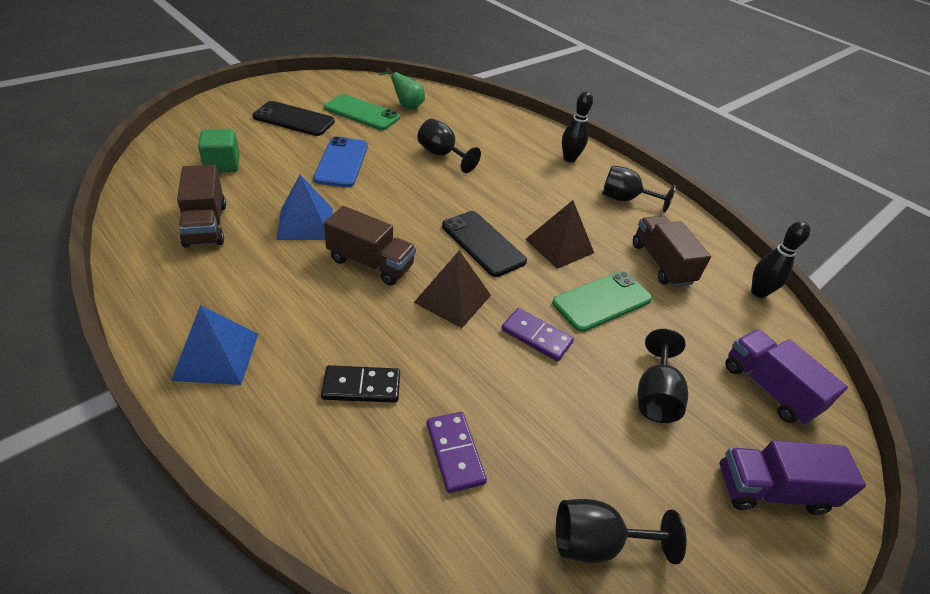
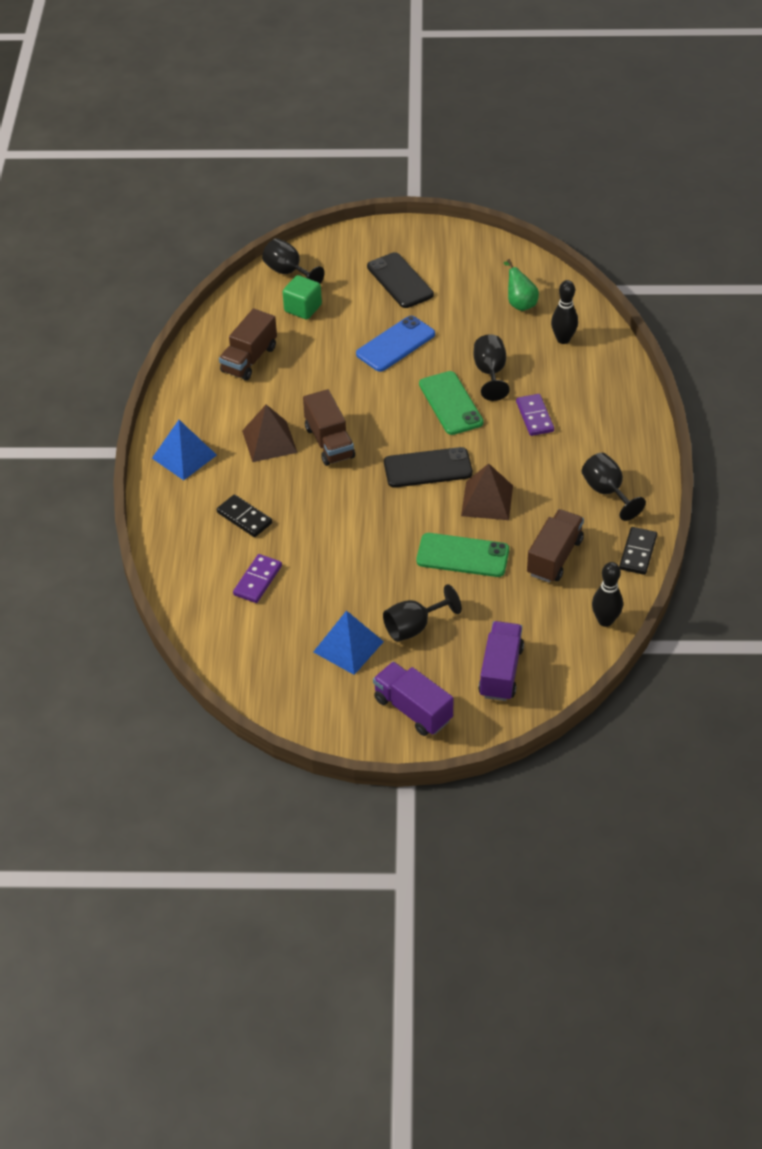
camera: 50 degrees right, 5 degrees up
blue pyramid [277,174,333,240] -> blue pyramid moved to [313,610,384,675]
green phone [324,94,400,130] -> green phone moved to [419,371,483,435]
brown pyramid [414,250,491,328] -> brown pyramid moved to [242,404,298,462]
black phone [442,211,527,277] -> black phone turned 75 degrees clockwise [384,447,473,488]
purple domino [501,308,574,362] -> purple domino moved to [516,394,554,436]
black goblet [556,499,687,565] -> black goblet moved to [262,238,325,284]
black bowling pin [562,91,593,162] -> black bowling pin moved to [551,280,578,344]
none -> black domino [619,527,657,575]

